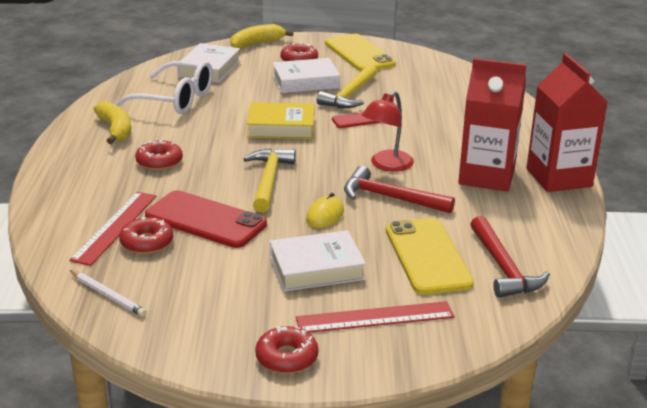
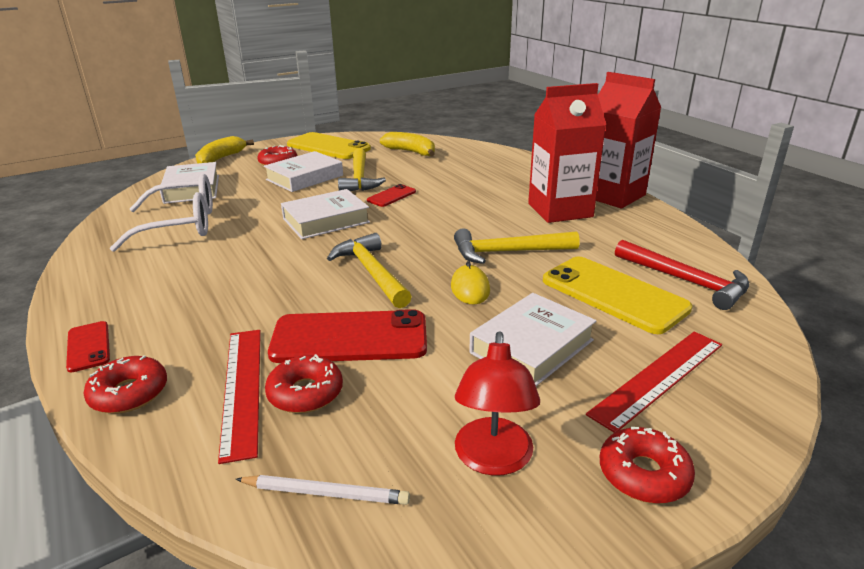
camera: 30 degrees left, 0 degrees up
yellow banana [93,101,131,144] -> yellow banana moved to [380,132,435,156]
red donut [135,140,183,170] -> red donut moved to [84,355,167,414]
yellow book [247,102,314,139] -> white book [281,189,370,239]
red hammer [344,166,455,214] -> yellow hammer [454,228,580,264]
red lamp [362,91,414,172] -> red lamp moved to [455,331,540,476]
none -> red phone [66,321,110,373]

